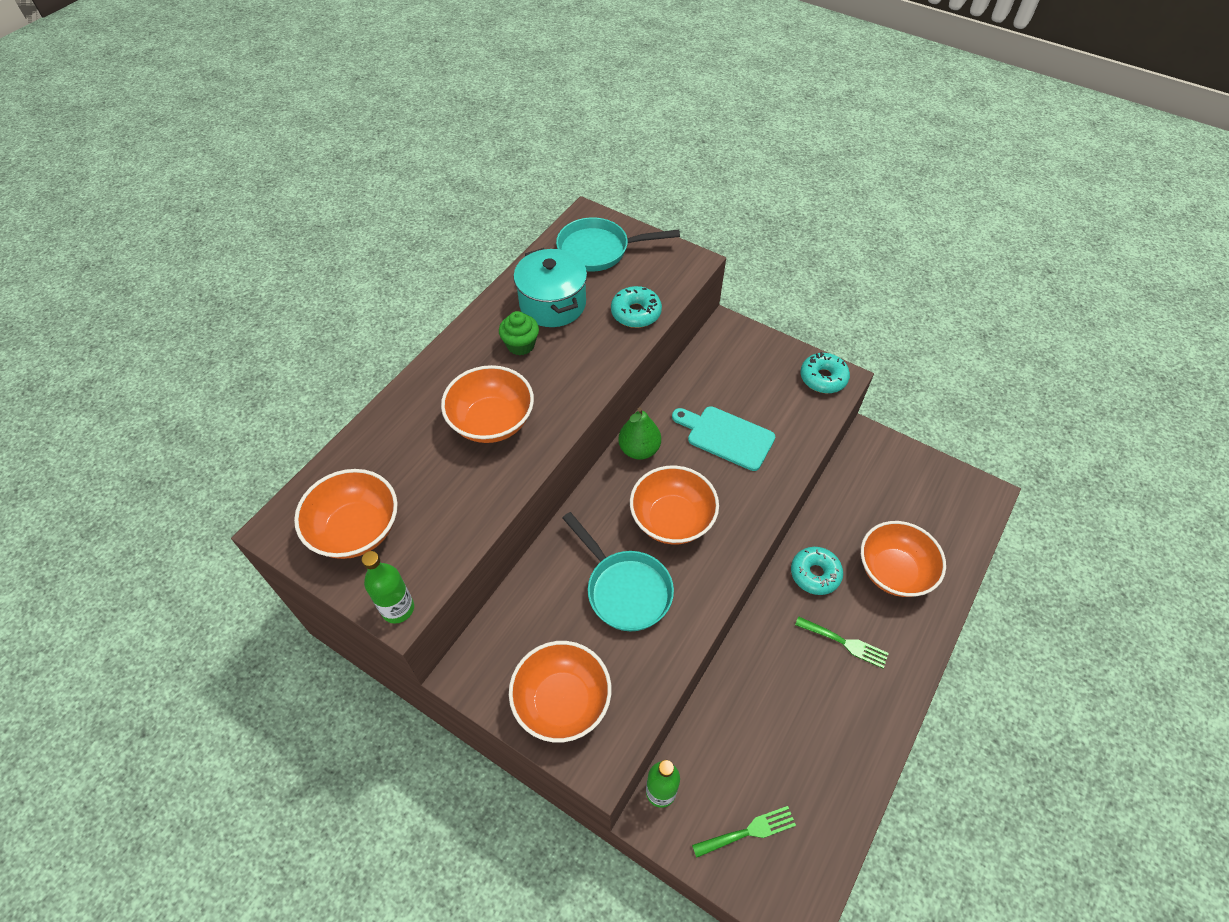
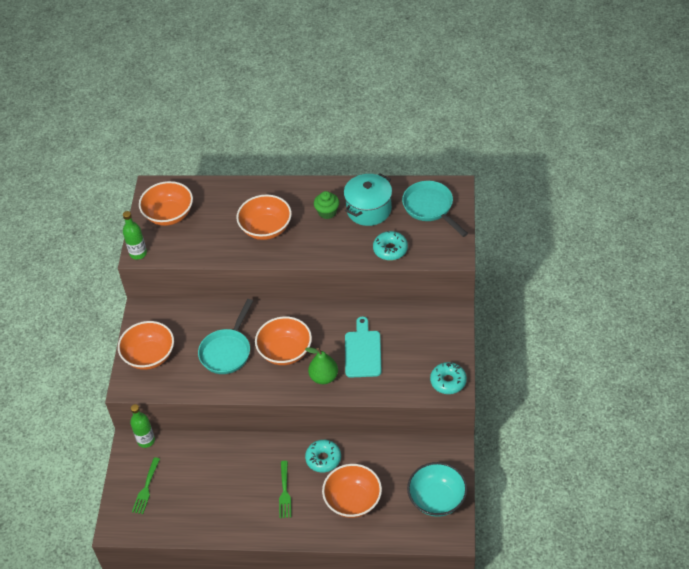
camera: 65 degrees right, 5 degrees down
green pear [618,407,661,460] -> green pear moved to [305,347,338,384]
green fork [692,806,796,858] -> green fork turned 60 degrees clockwise [132,457,160,514]
none -> turquoise bowl [407,462,467,517]

